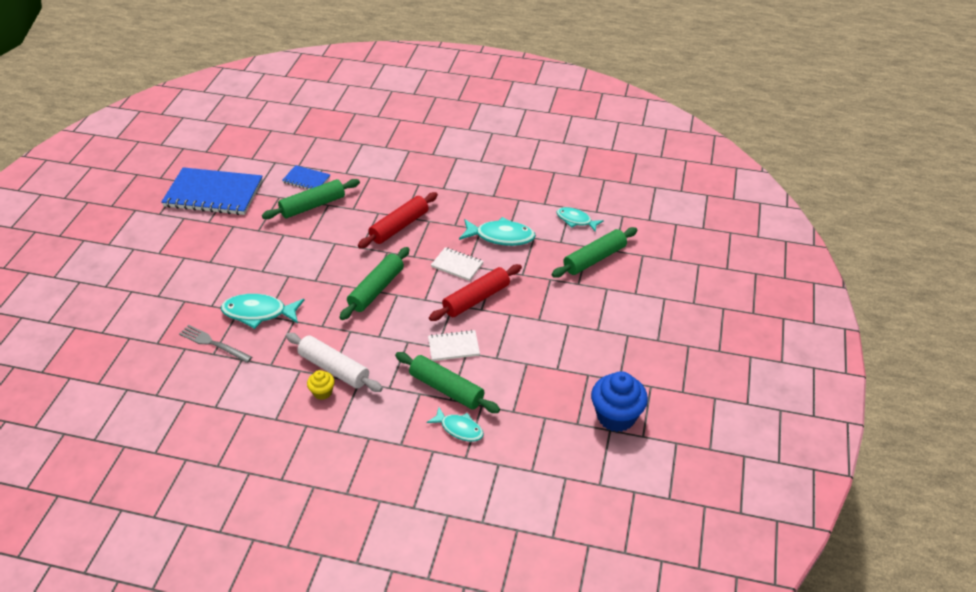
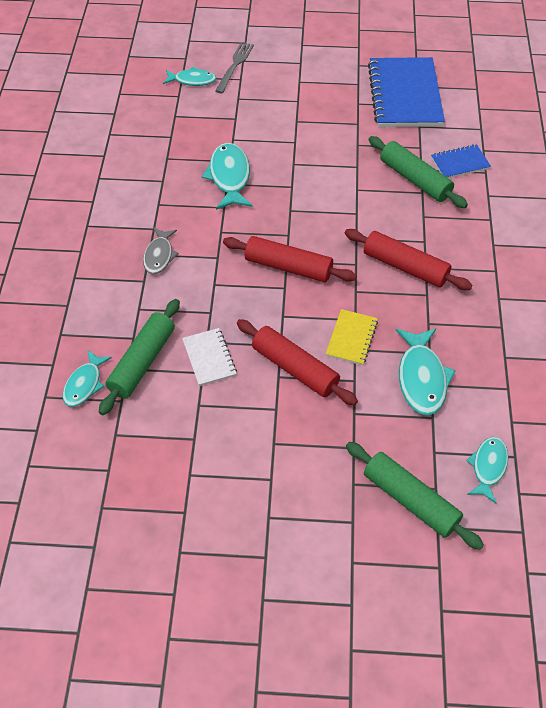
camera: 80 degrees right, 10 degrees up
grey fork [179,325,252,363] -> grey fork moved to [215,42,254,93]
blue notebook [282,165,330,189] -> blue notebook turned 60 degrees clockwise [431,144,491,178]
white rolling pin [286,333,383,392] -> grey fish [143,227,179,274]
yellow cupcake [307,370,335,400] -> none
green rolling pin [339,247,410,320] -> red rolling pin [223,236,357,282]
white notebook [431,247,484,281] -> yellow notebook [326,309,378,365]
blue cupcake [591,371,648,432] -> none
none -> turquoise fish [163,67,216,86]

